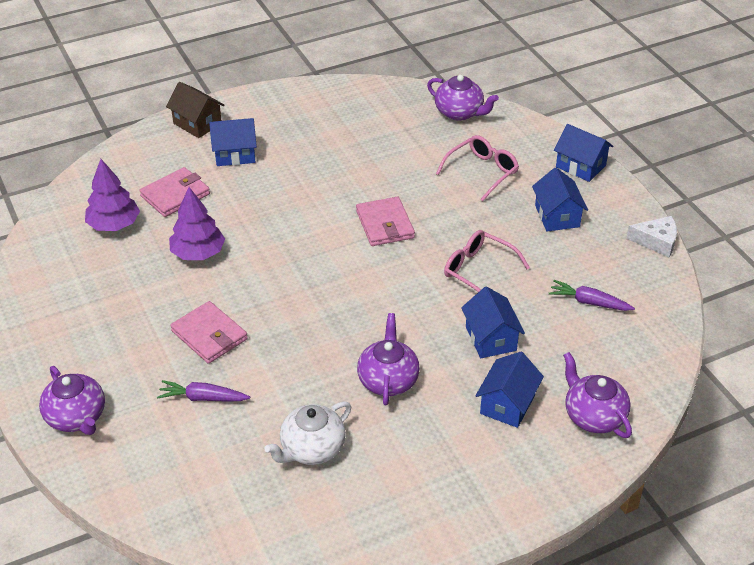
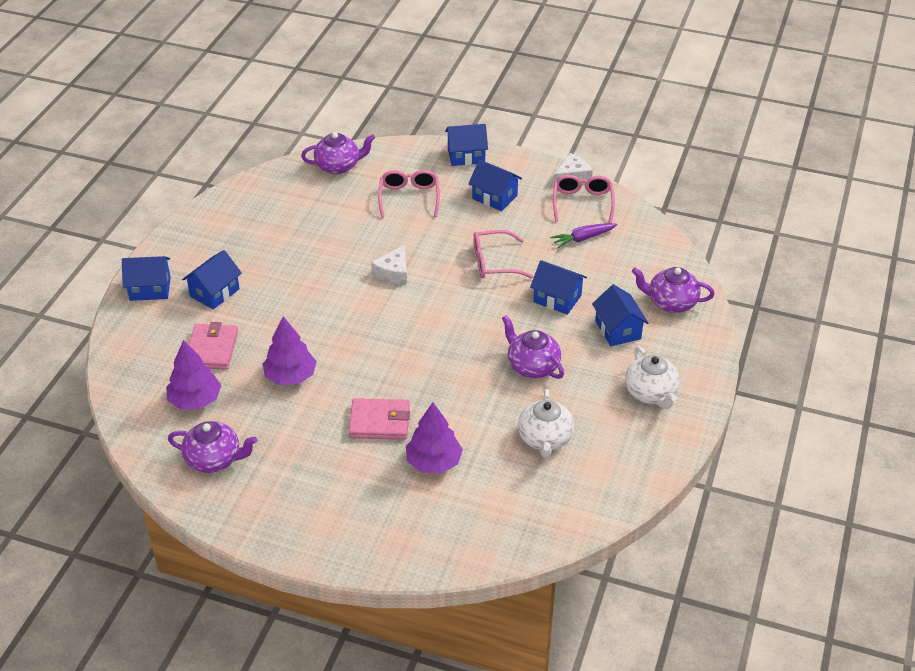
camera: 45 degrees left, 0 degrees up
purple teapot [39,366,105,435] -> purple teapot moved to [168,421,257,473]
purple carrot [157,380,250,401] -> purple tree [406,402,463,474]
brown house [166,82,224,138] -> blue house [122,256,171,301]
pink wallet [356,197,415,246] -> white cheese [371,245,407,284]
none -> pink glasses [553,175,615,223]
none -> white teapot [625,346,680,409]

